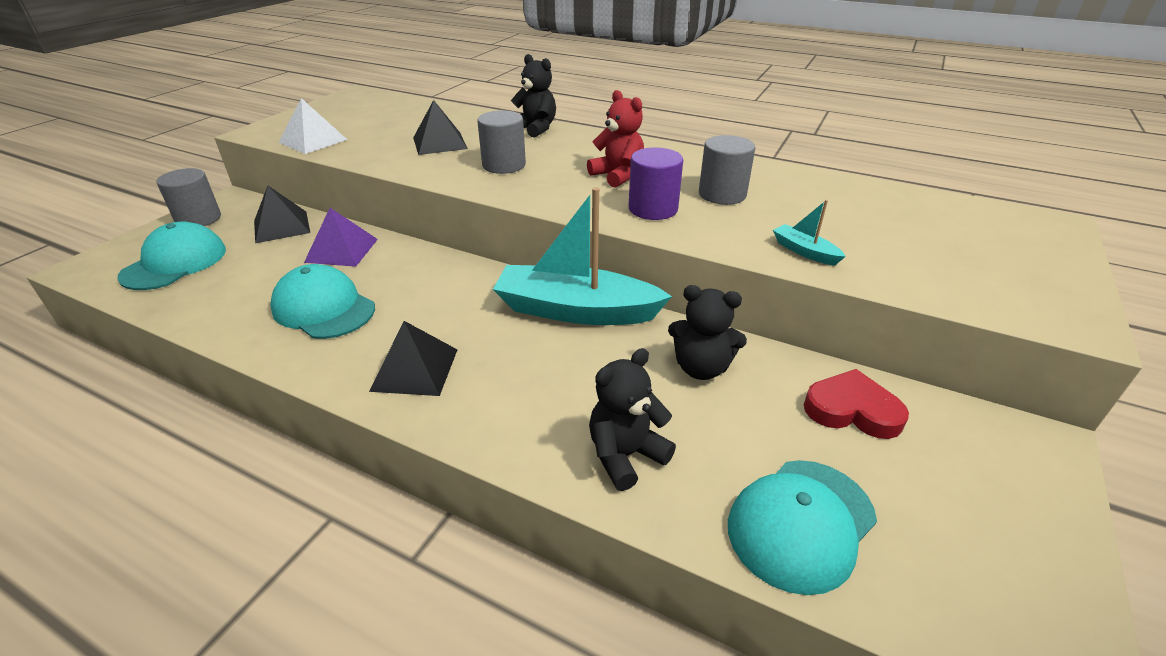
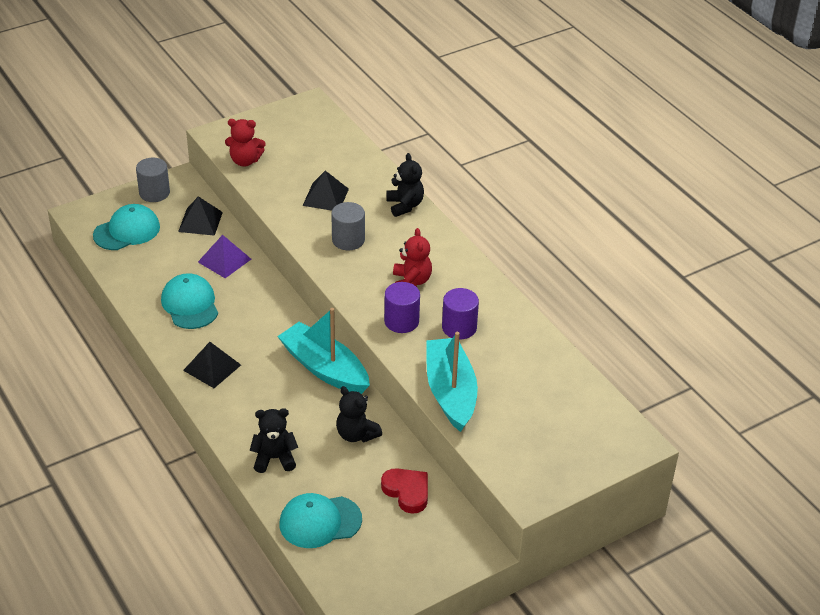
camera: 30 degrees right, 5 degrees up
white pyramid [278,98,347,154] -> red teddy bear [225,119,265,167]
grey cylinder [699,135,755,205] -> purple cylinder [442,288,479,339]
turquoise boat [773,200,846,265] -> turquoise boat [426,332,478,432], size x2.42

